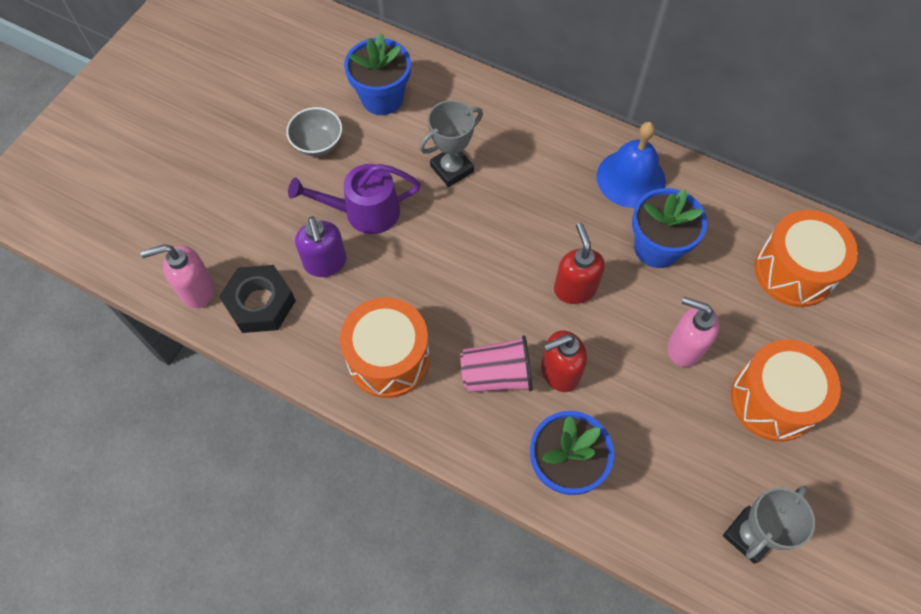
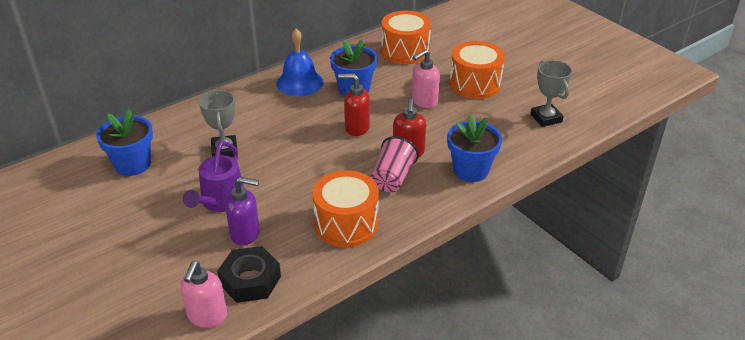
camera: 65 degrees left, 25 degrees down
grey bowl [286,107,342,156] -> none

